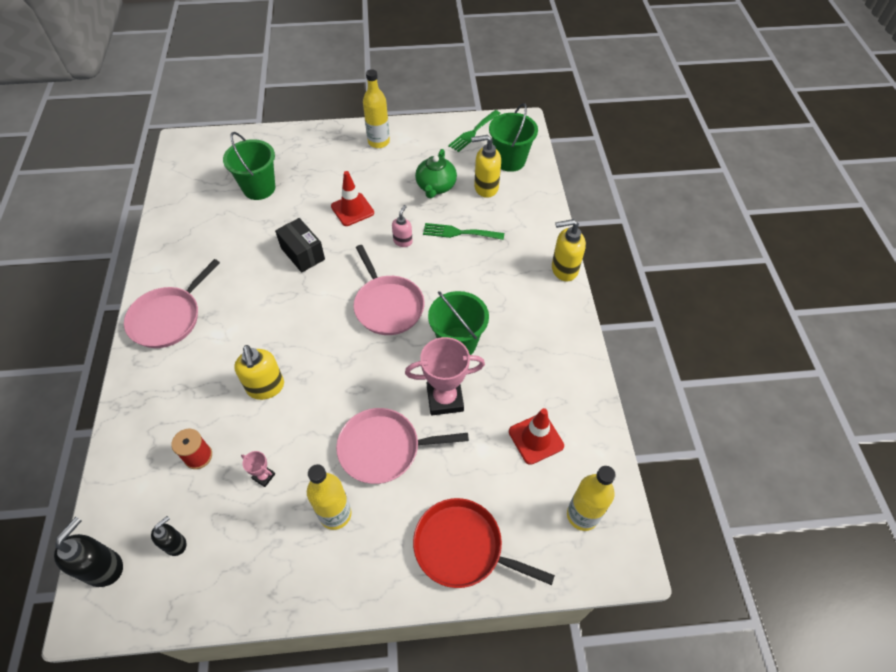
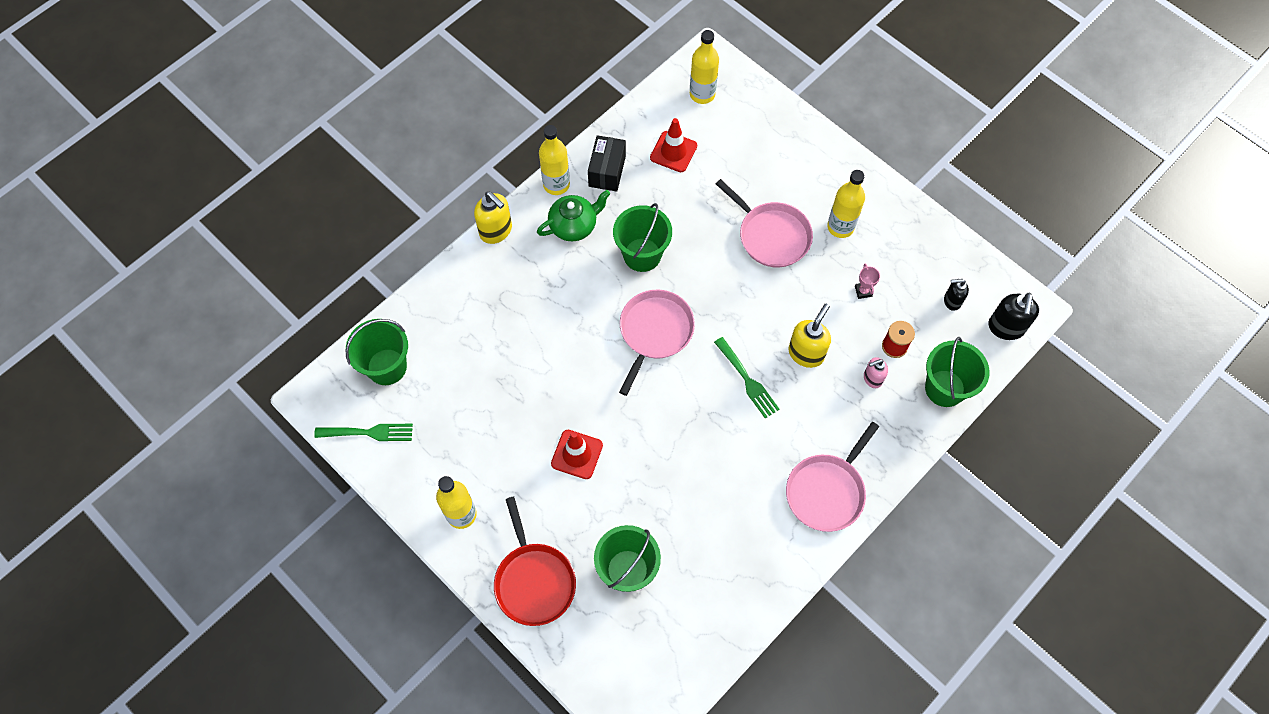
camera: 130 degrees left, 10 degrees up
black soap dispenser [54,517,123,587] -> black soap dispenser turned 60 degrees counterclockwise [988,293,1039,340]
pink pan [124,259,220,348] -> pink pan turned 135 degrees clockwise [786,422,879,532]
black box [275,218,325,273] -> black box moved to [588,135,626,192]
pink soap dispenser [392,205,413,247] -> pink soap dispenser moved to [864,357,888,388]
pink trophy [405,337,485,416] -> none
red pan [413,498,555,588] -> red pan moved to [494,497,576,626]
green teapot [415,149,457,198] -> green teapot moved to [537,190,610,241]
green fork [423,223,504,240] -> green fork moved to [714,337,780,418]
yellow soap dispenser [471,135,501,198] -> none
none -> yellow bottle [539,125,570,195]
none -> green bucket [925,337,990,407]

